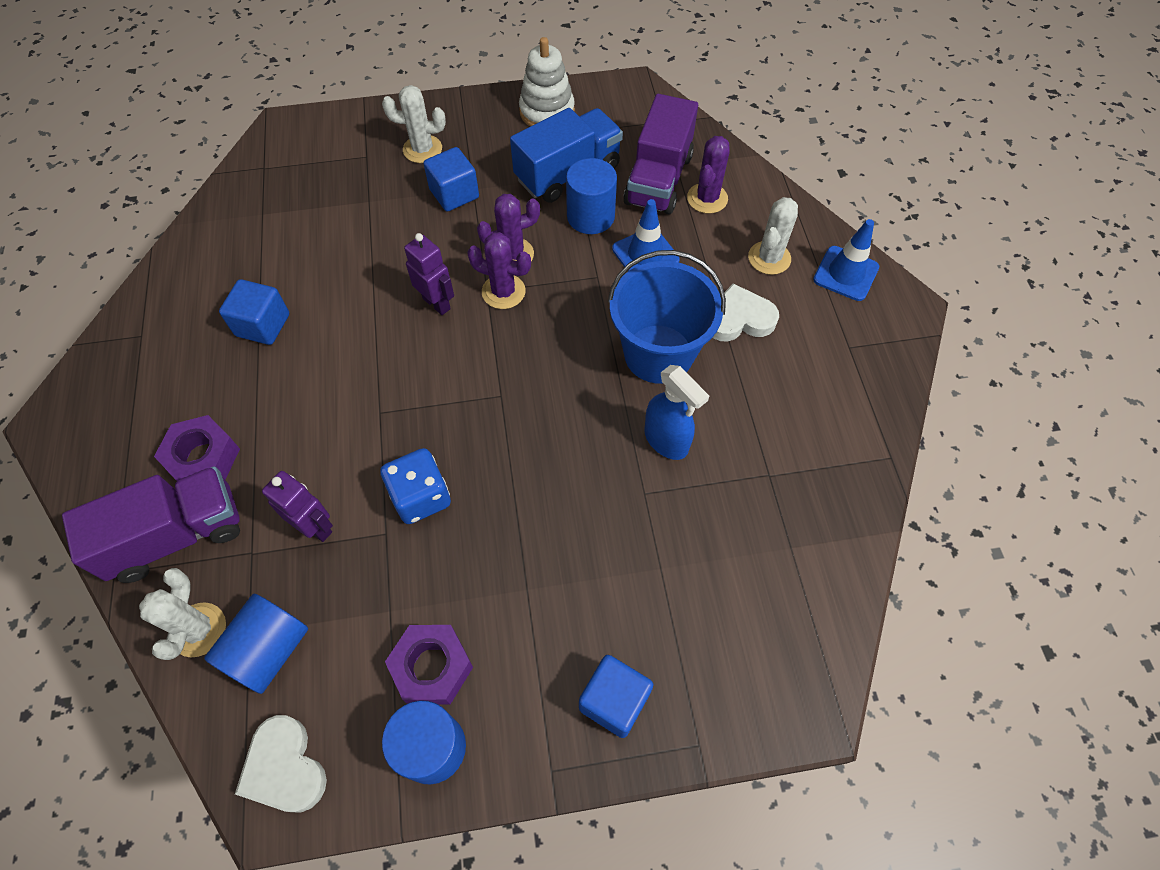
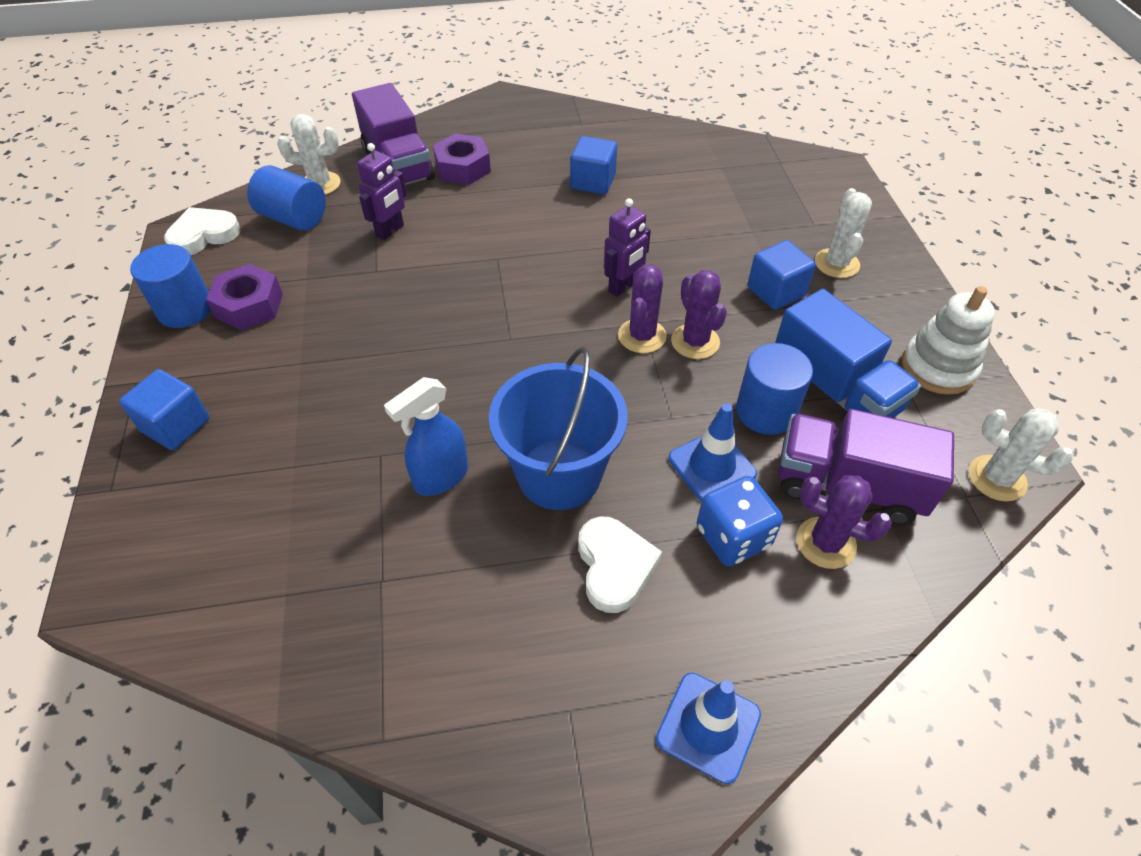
camera: 90 degrees right, 10 degrees down
blue dice [380,448,451,524] -> blue dice moved to [697,476,783,566]
white cactus [748,197,798,275] -> white cactus moved to [969,408,1073,502]

